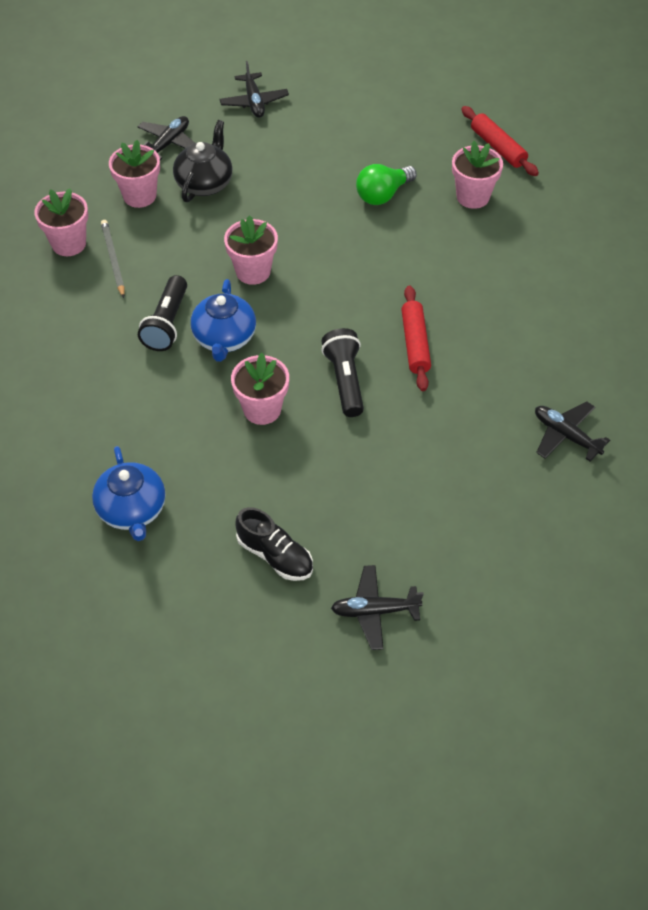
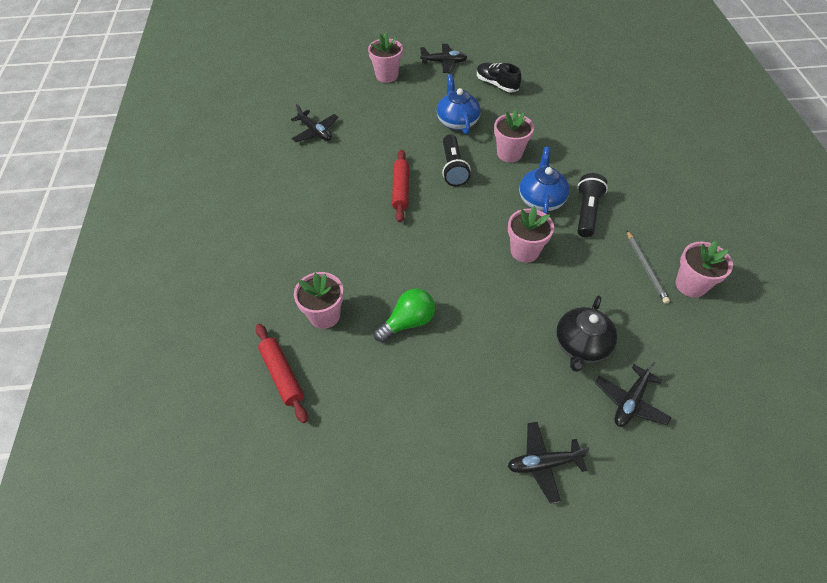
camera: 175 degrees left, 0 degrees up
blue teapot [92,446,165,541] -> blue teapot moved to [437,74,481,134]
pink flower pot [109,140,160,208] -> pink flower pot moved to [368,33,403,83]
black plane [219,61,289,118] -> black plane turned 90 degrees counterclockwise [508,422,590,504]

